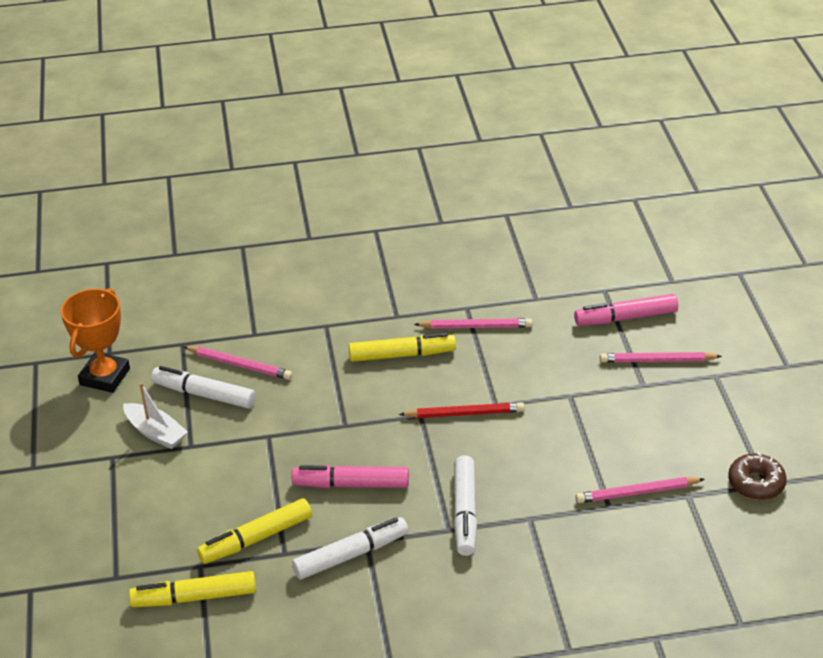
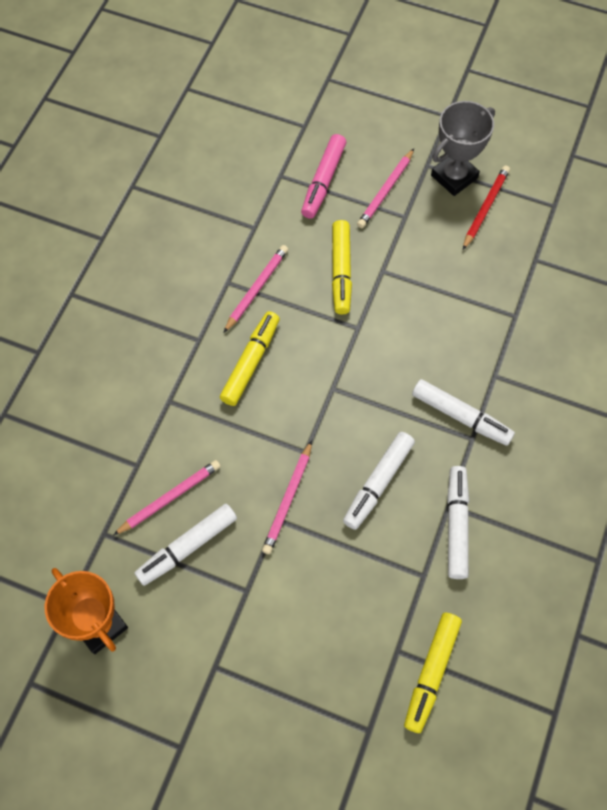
camera: 60 degrees left, 25 degrees up
white boat [123,383,188,449] -> none
yellow marker [197,498,312,564] -> yellow marker moved to [332,220,352,315]
pink marker [292,465,409,488] -> white marker [343,432,415,530]
red pencil [399,402,524,418] -> red pencil moved to [463,165,510,250]
pink pencil [576,477,705,503] -> pink pencil moved to [262,440,312,554]
brown donut [728,452,787,500] -> none
none -> grey trophy [431,101,495,196]

